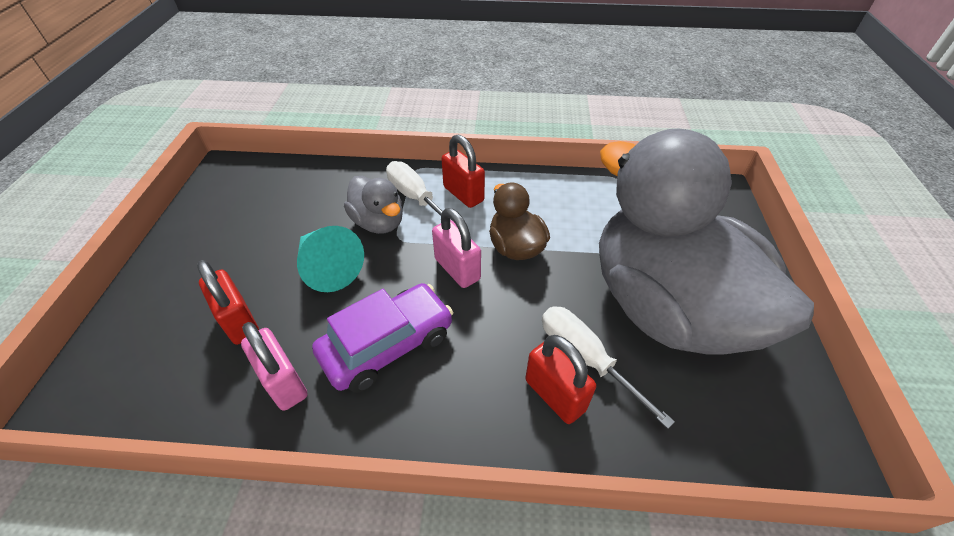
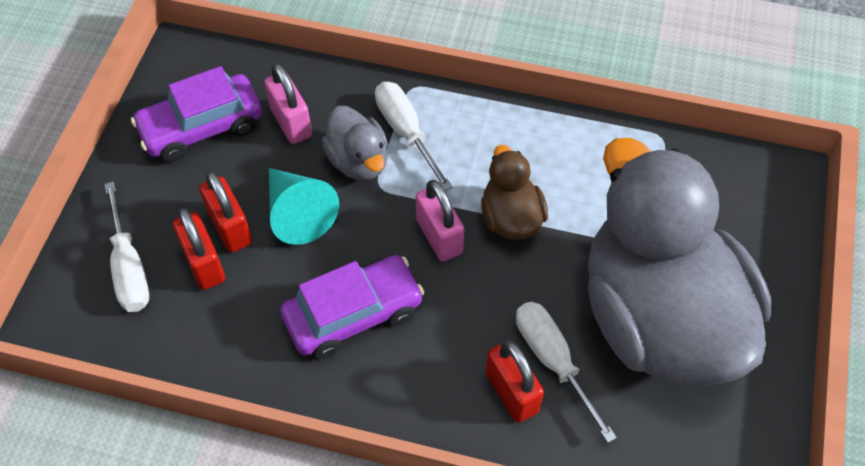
camera: 10 degrees right, 10 degrees up
pink padlock [241,322,308,411] -> pink padlock moved to [264,63,312,144]
red padlock [442,134,485,208] -> red padlock moved to [199,171,252,253]
none -> white screwdriver [105,181,149,312]
none -> purple car [131,66,262,162]

